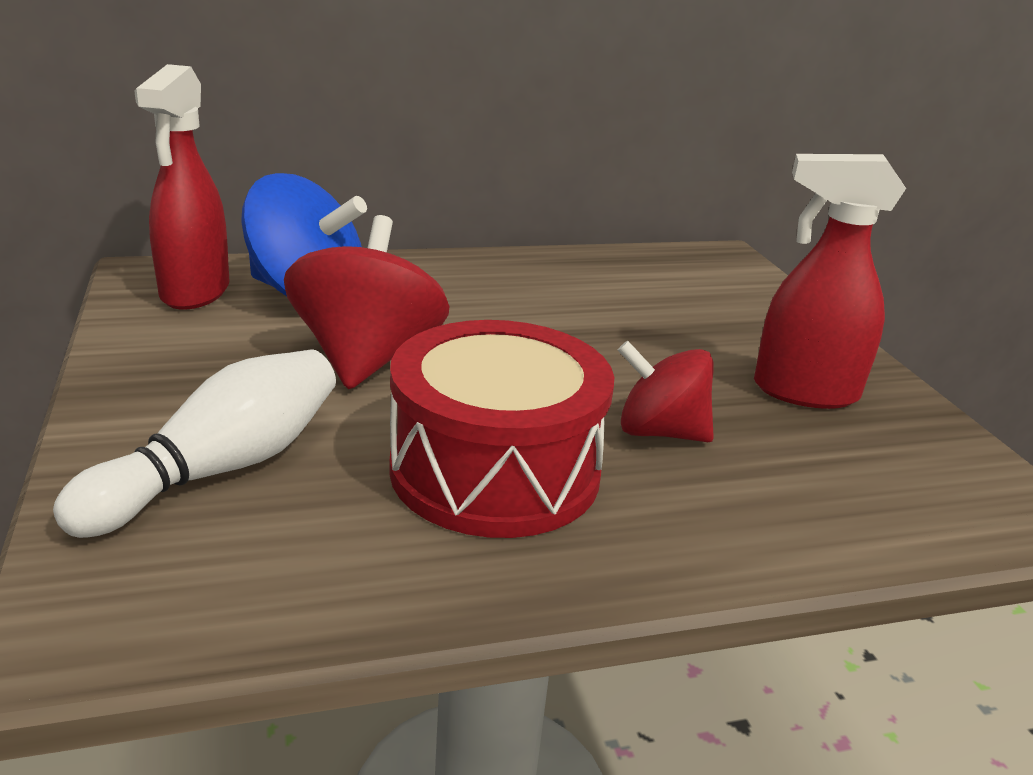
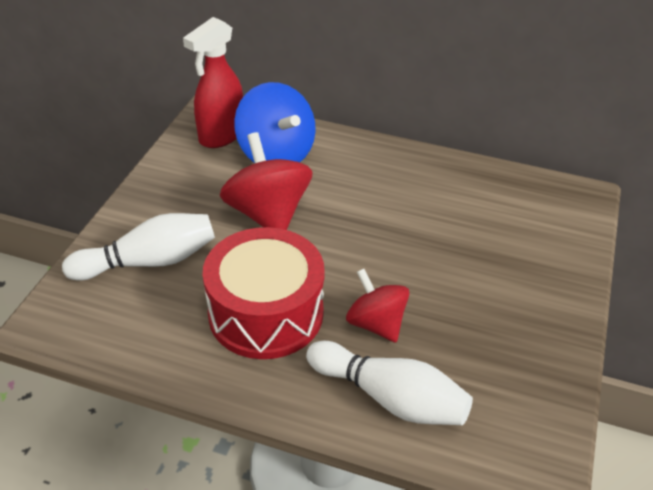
camera: 35 degrees right, 15 degrees up
red spinning top [284,215,450,389] -> red spinning top turned 60 degrees counterclockwise [220,132,313,230]
red spray bottle [754,154,906,409] -> none
none -> white bowling pin [306,341,473,425]

